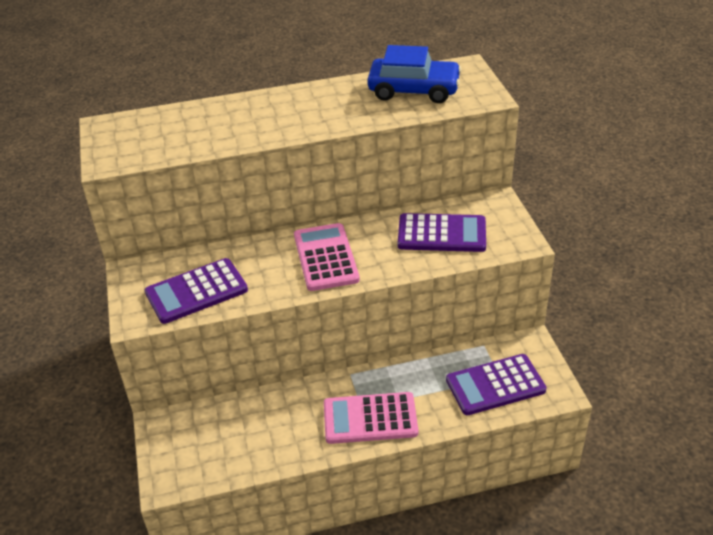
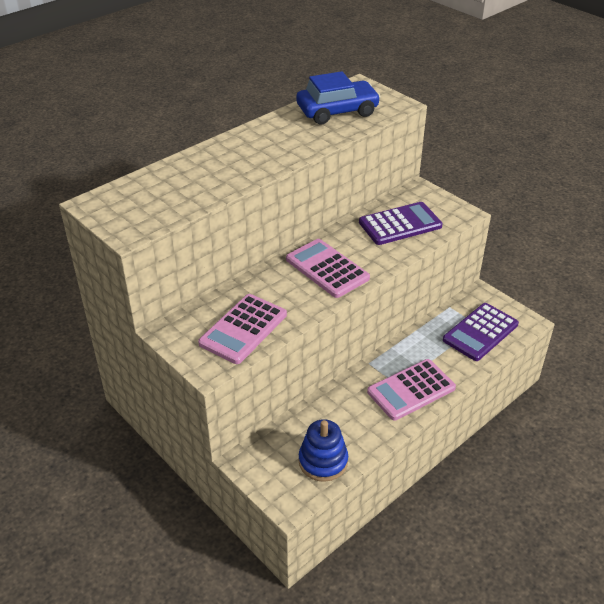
camera: 30 degrees left, 0 degrees up
purple calculator [145,258,248,324] -> pink calculator [198,294,287,364]
none -> blue stacking toy [299,419,348,482]

